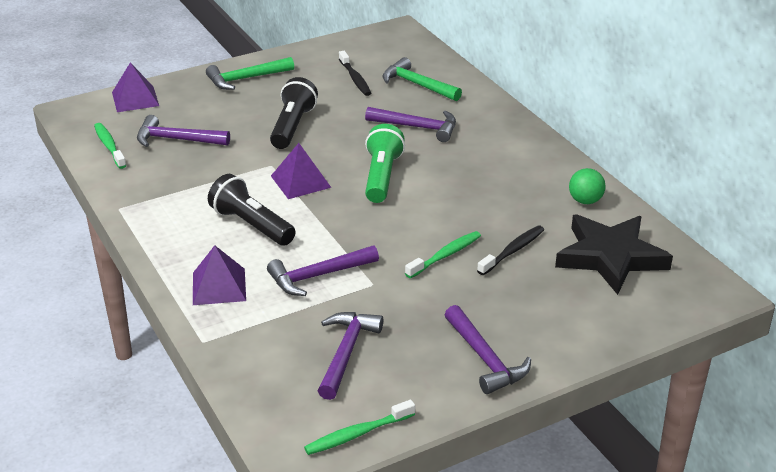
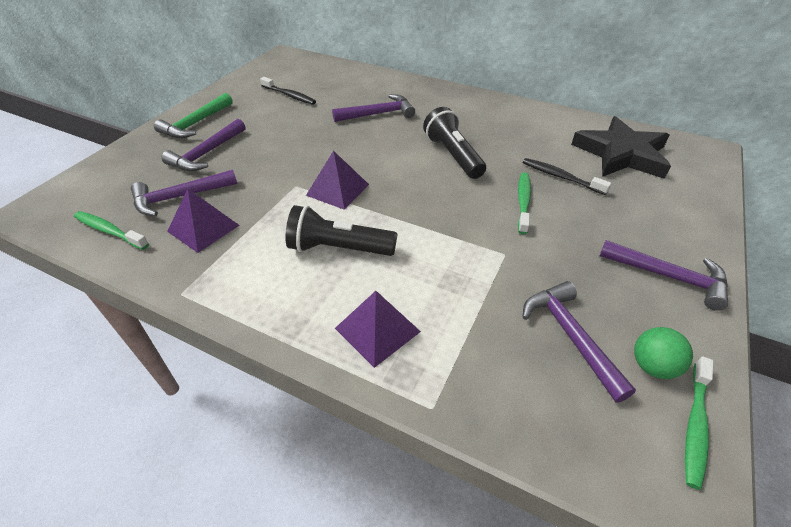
camera: 35 degrees left, 10 degrees up
purple pyramid [112,63,159,112] -> purple pyramid moved to [167,189,240,253]
purple hammer [267,245,379,296] -> purple hammer moved to [161,119,245,171]
black flashlight [270,77,318,149] -> black flashlight moved to [423,107,486,179]
green flashlight [365,124,405,203] -> none
green hammer [383,57,462,101] -> none
black toothbrush [477,226,544,275] -> black toothbrush turned 60 degrees counterclockwise [523,158,611,195]
green ball [569,168,606,204] -> green ball moved to [634,327,693,379]

